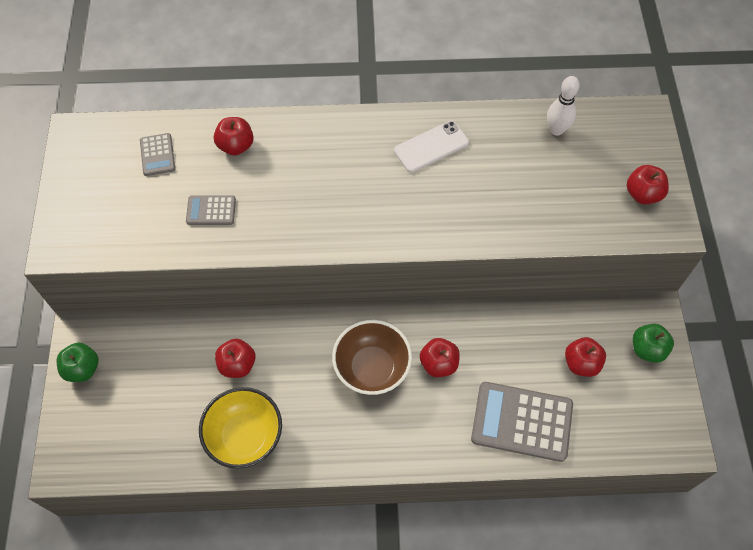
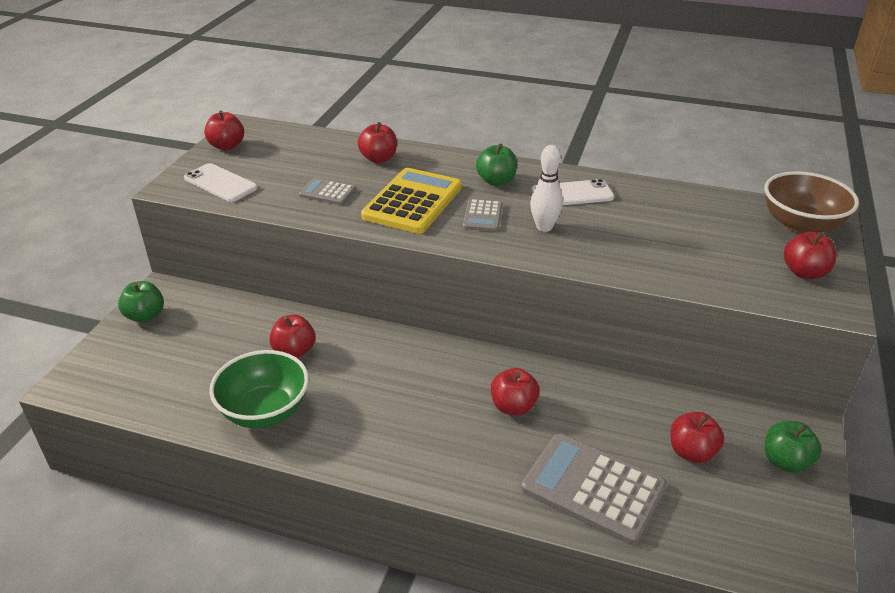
camera: 20 degrees right, 25 degrees down
grey calculator [140,133,175,176] -> grey calculator moved to [463,199,502,231]
yellow bowl [199,387,282,469] -> green bowl [209,350,309,428]
brown bowl [332,320,412,395] -> brown bowl moved to [764,171,859,234]
white bowling pin [547,76,580,136] -> white bowling pin moved to [530,145,563,232]
none -> white phone [184,163,258,202]
none -> red apple [204,110,244,150]
none -> yellow calculator [361,168,462,234]
none -> green apple [476,144,517,186]

